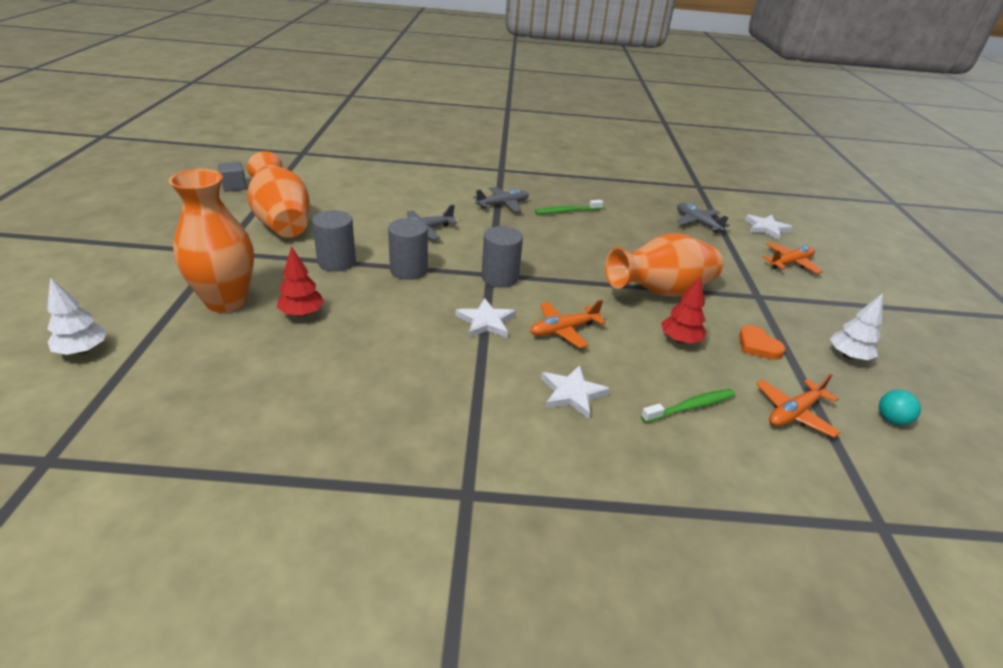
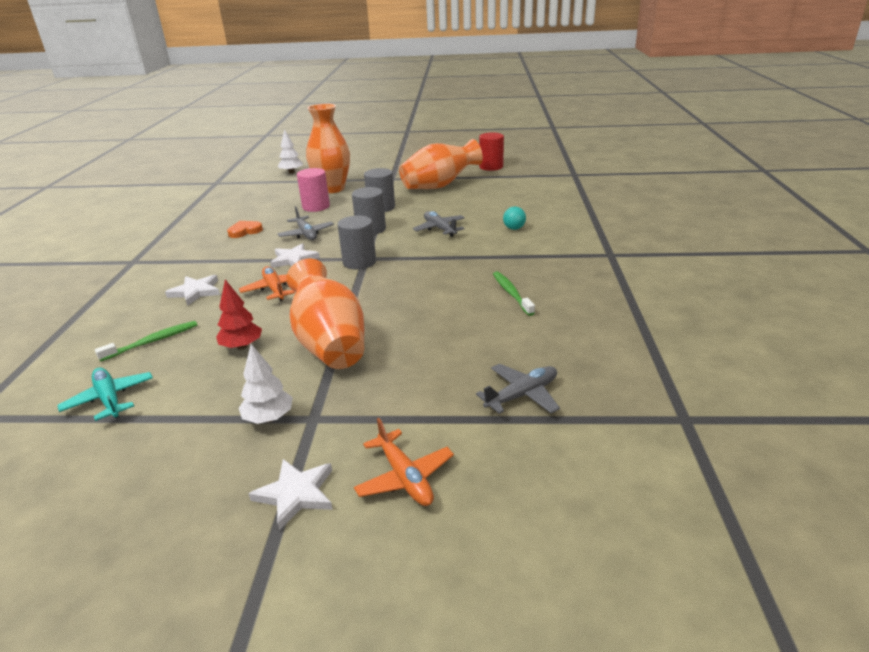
camera: 95 degrees right, 5 degrees down
grey cube [218,162,247,192] -> red cylinder [479,132,504,171]
red tree [277,246,324,317] -> pink cylinder [297,168,330,212]
grey plane [473,187,529,212] -> grey plane moved to [277,206,334,240]
green toothbrush [641,389,735,423] -> green toothbrush turned 105 degrees counterclockwise [95,321,197,362]
orange heart [739,325,785,360] -> orange heart moved to [227,221,263,238]
white star [745,215,793,240] -> white star moved to [249,459,333,531]
orange plane [756,374,841,437] -> turquoise plane [57,367,153,421]
white tree [830,293,883,360] -> white tree moved to [239,344,293,424]
turquoise ball [879,390,921,425] -> turquoise ball moved to [503,207,526,230]

